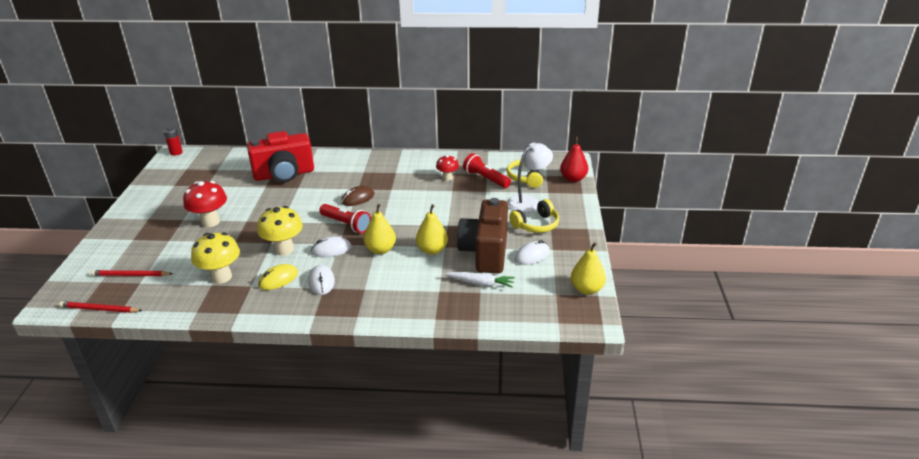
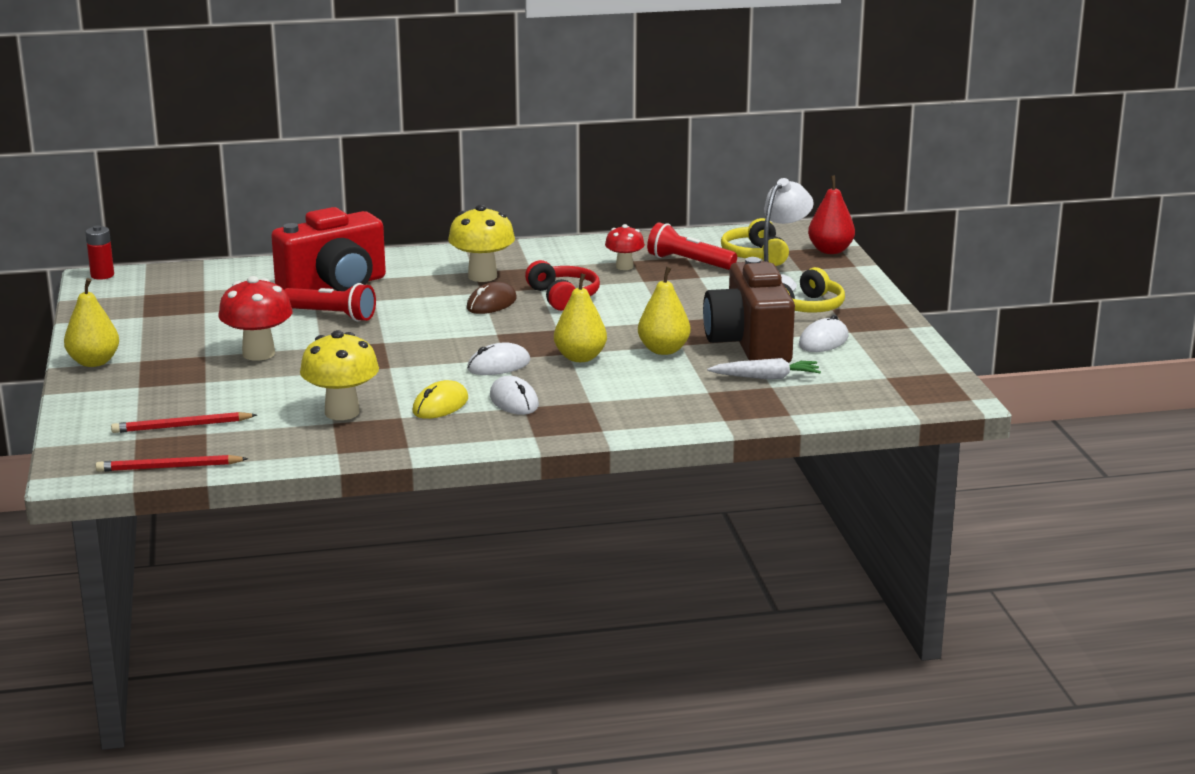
camera: 15 degrees left, 10 degrees down
yellow mushroom [257,206,303,256] -> yellow mushroom moved to [448,204,515,282]
red flashlight [319,204,371,233] -> red flashlight moved to [284,283,376,322]
yellow pear [570,242,606,295] -> yellow pear moved to [64,278,119,367]
none -> red headphones [525,260,600,311]

